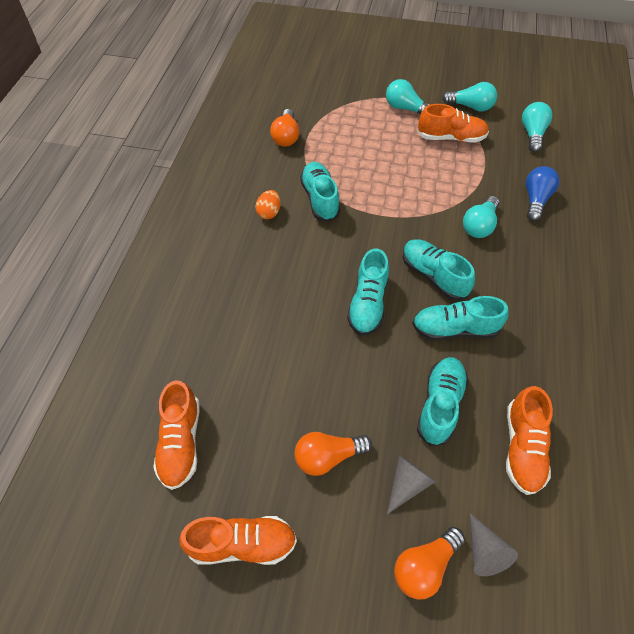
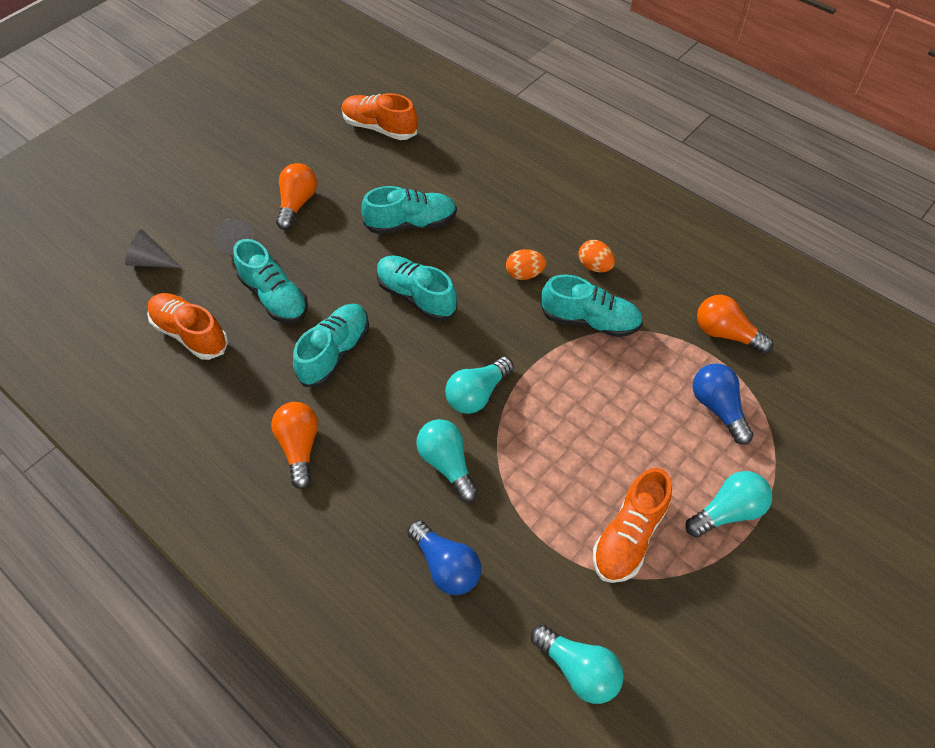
camera: 120 degrees right, 0 degrees up
orange shoe [179,516,297,565] -> none
orange light bulb [394,527,465,599] -> orange light bulb moved to [271,402,318,489]
turquoise shoe [403,239,475,301] -> turquoise shoe moved to [361,186,457,234]
turquoise light bulb [442,82,497,112] -> turquoise light bulb moved to [445,356,514,414]
none -> orange egg [506,249,546,280]
none -> blue light bulb [693,363,754,445]

